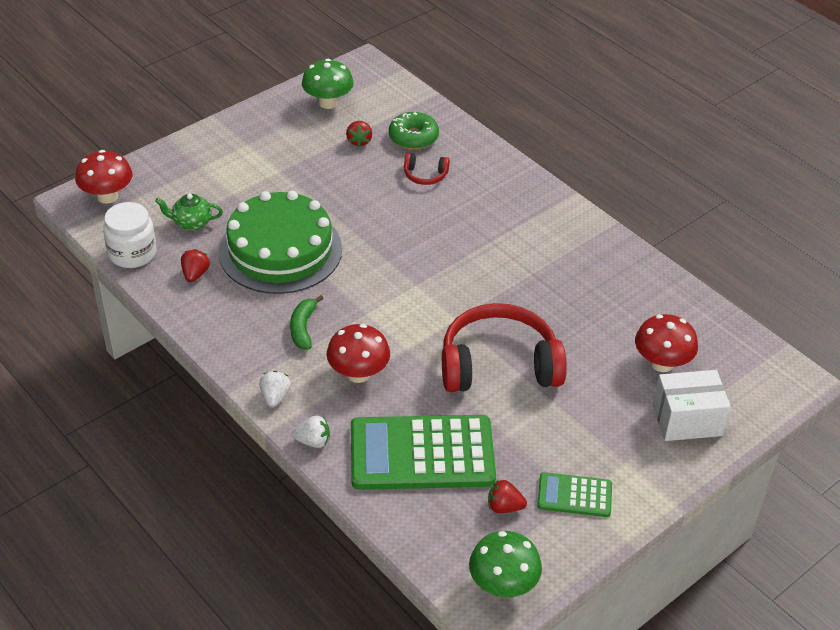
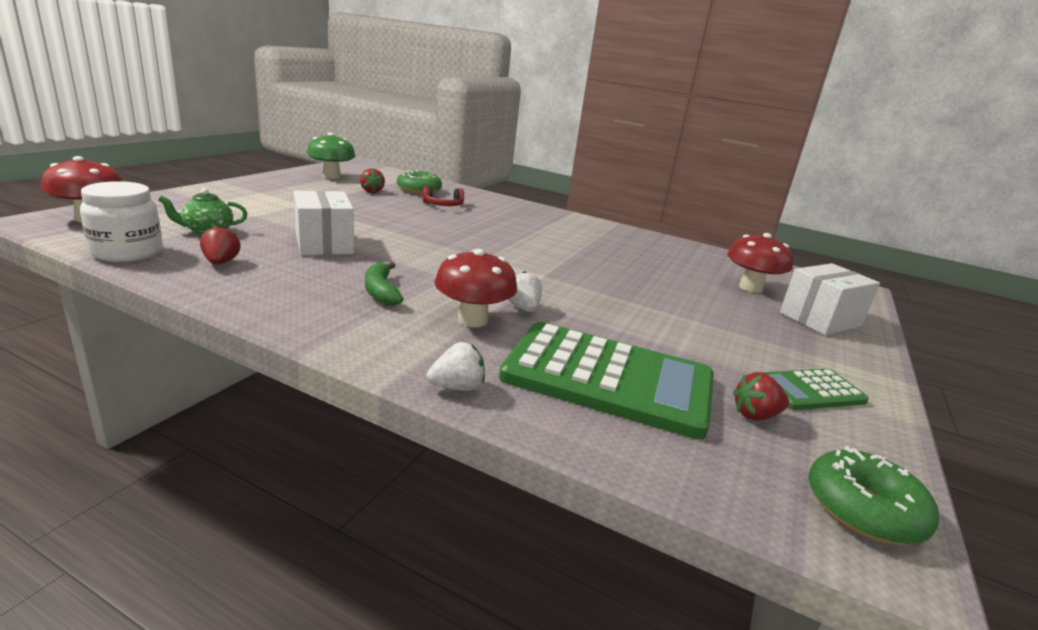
camera: 25 degrees left, 20 degrees down
green cake [218,190,342,294] -> white box [294,191,354,255]
white strawberry [259,371,291,407] -> white strawberry moved to [508,271,542,312]
green calculator [351,415,496,490] -> green calculator turned 135 degrees counterclockwise [499,322,714,439]
red headphones [442,303,567,392] -> none
green mushroom [469,531,542,597] -> green donut [808,446,939,545]

